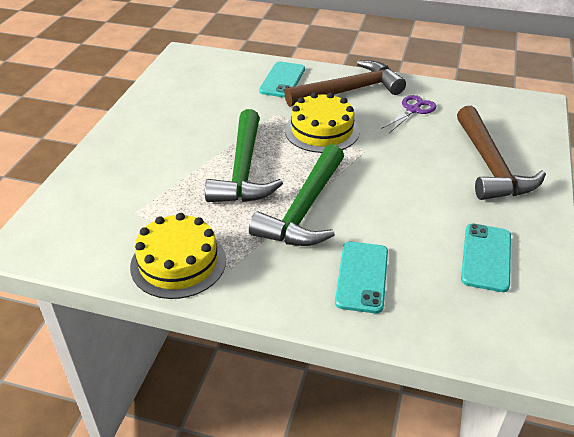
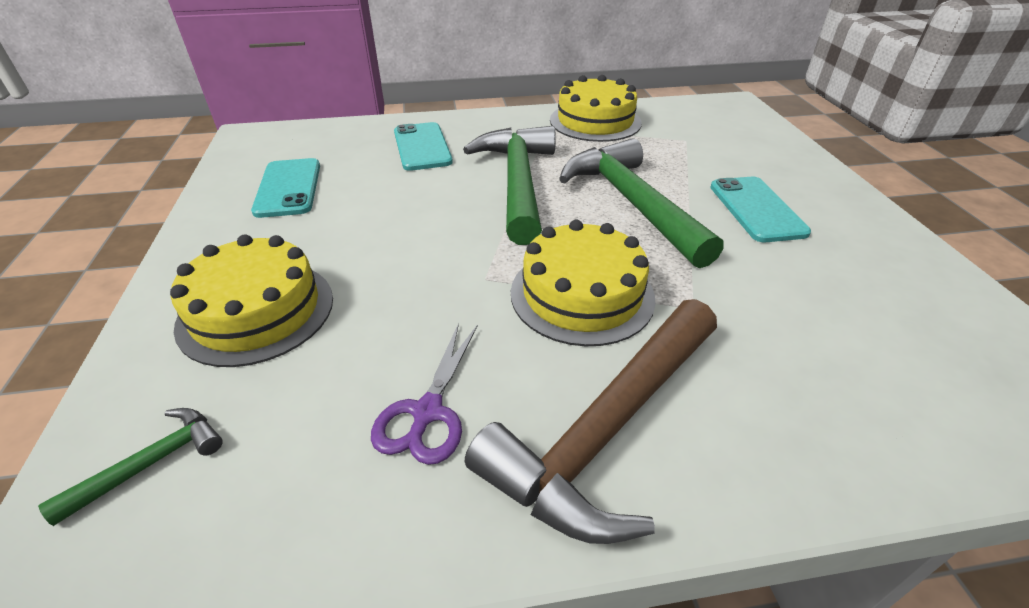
camera: 155 degrees right, 0 degrees up
turquoise phone [259,61,305,98] -> turquoise phone moved to [710,177,811,242]
brown hammer [457,106,546,200] -> yellow cake [170,235,333,367]
none -> green hammer [38,408,223,526]

